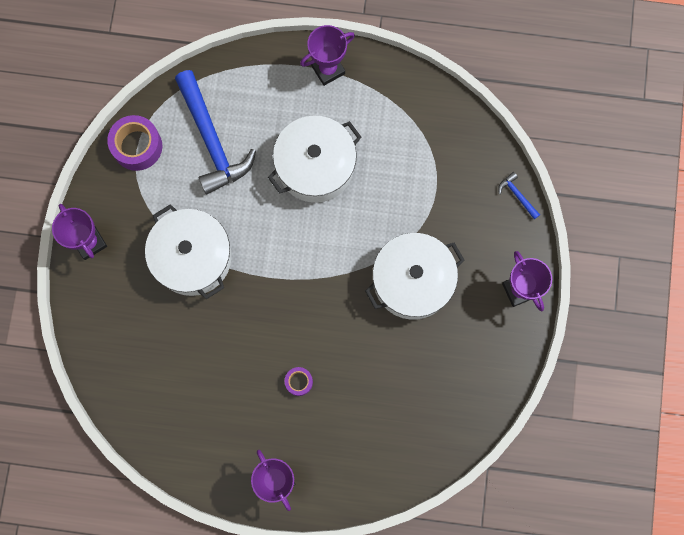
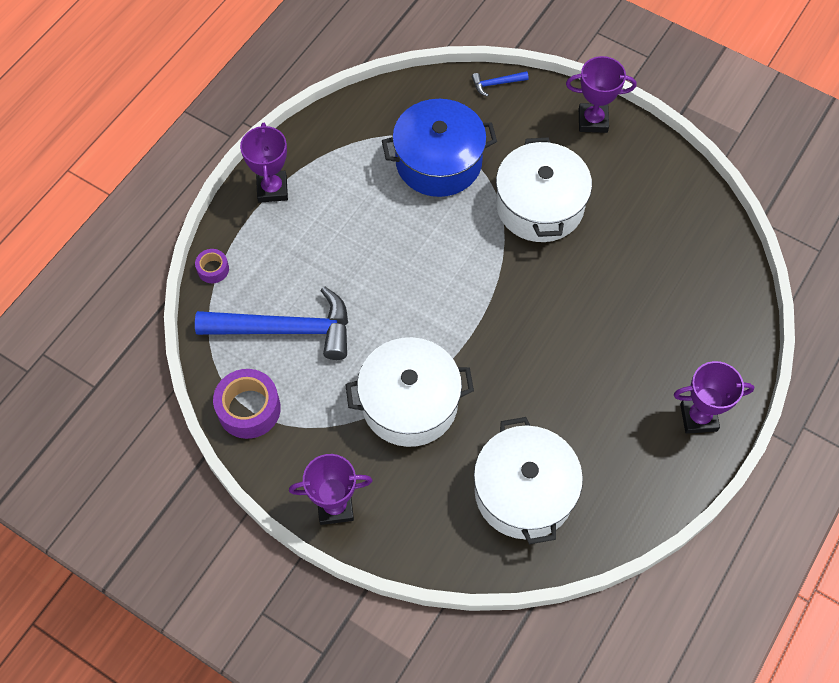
camera: 65 degrees left, 15 degrees down
white pot [268,115,361,203] -> white pot moved to [474,417,583,545]
purple tape [285,367,313,396] -> purple tape moved to [195,249,229,283]
none -> blue pot [382,99,497,197]

